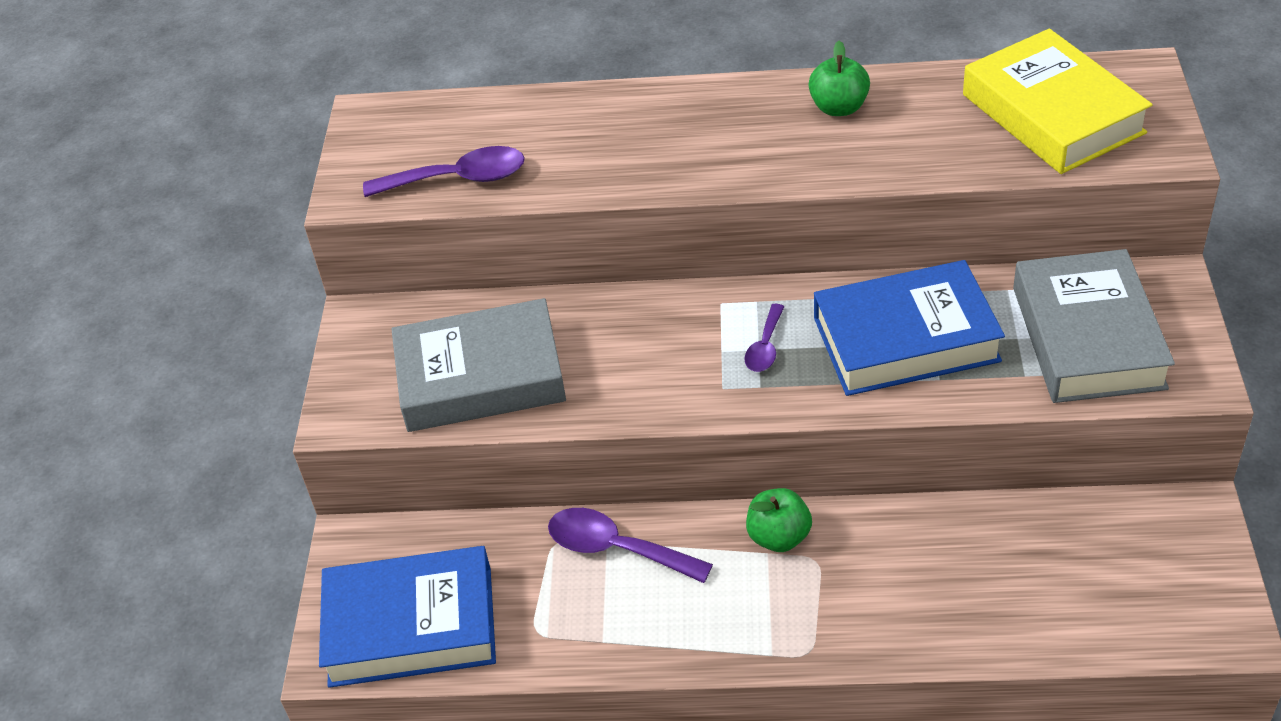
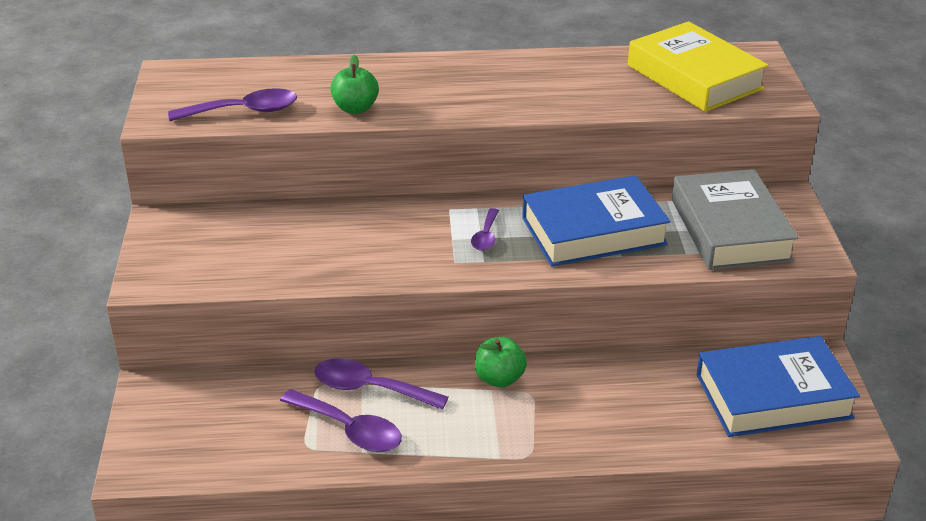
camera: 10 degrees left, 10 degrees down
blue book [319,546,496,688] -> blue book moved to [696,336,860,437]
grey book [391,298,566,432] -> none
green apple [808,41,870,116] -> green apple moved to [330,55,379,114]
none -> purple spoon [280,389,402,452]

